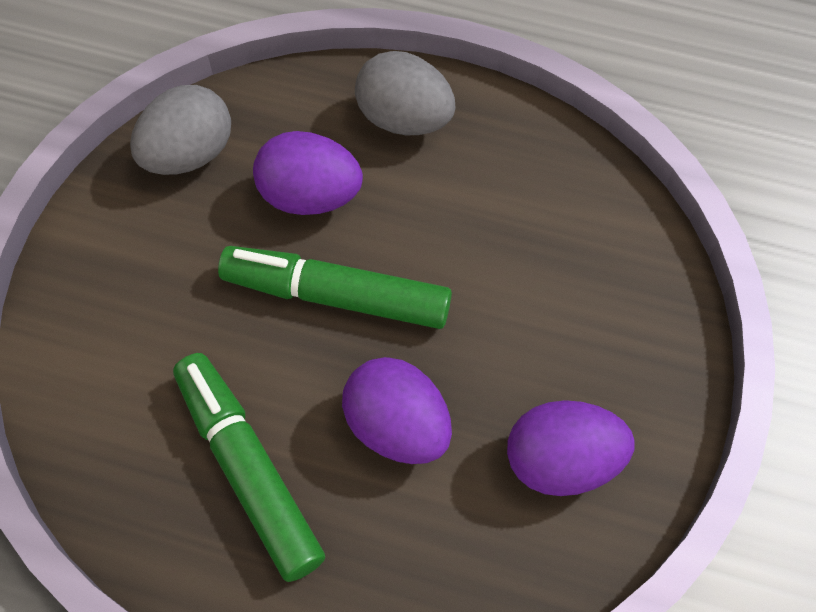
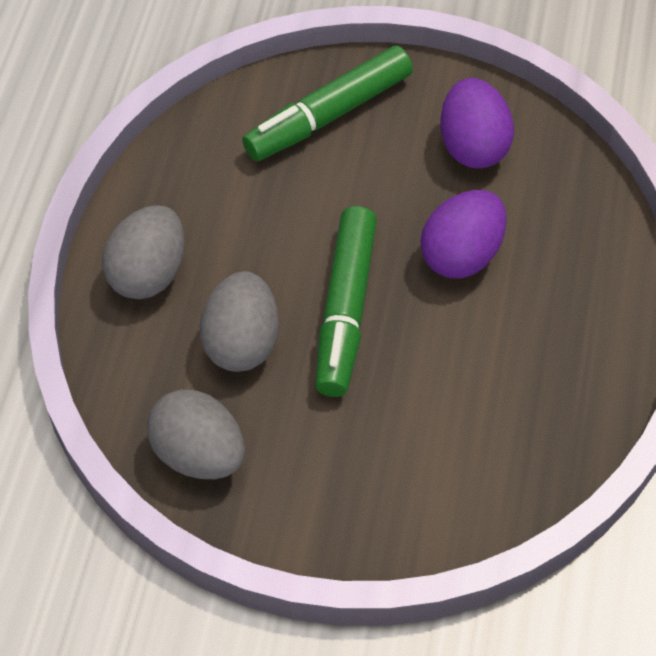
camera: 95 degrees left, 5 degrees down
green marker [173,353,325,582] -> green marker moved to [242,46,413,161]
purple egg [253,131,363,215] -> grey egg [199,271,279,372]

